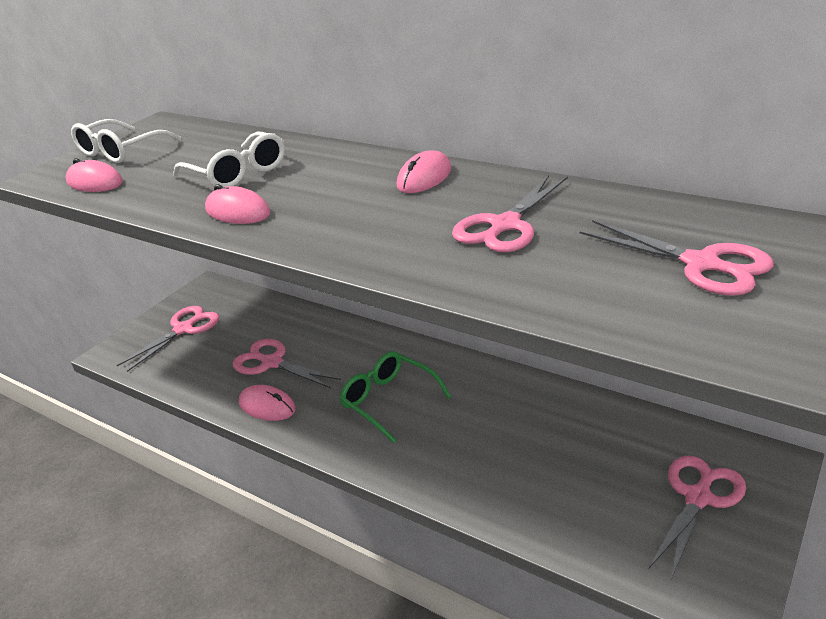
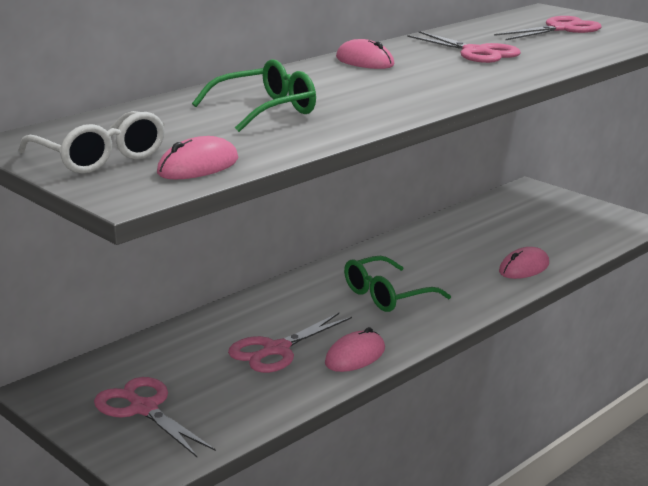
camera: 80 degrees left, 10 degrees down
white glasses [173,131,285,187] -> green glasses [192,59,316,132]
pink mouse [205,184,270,224] -> pink mouse moved to [499,247,549,279]
pink scissors [648,455,746,579] -> none

